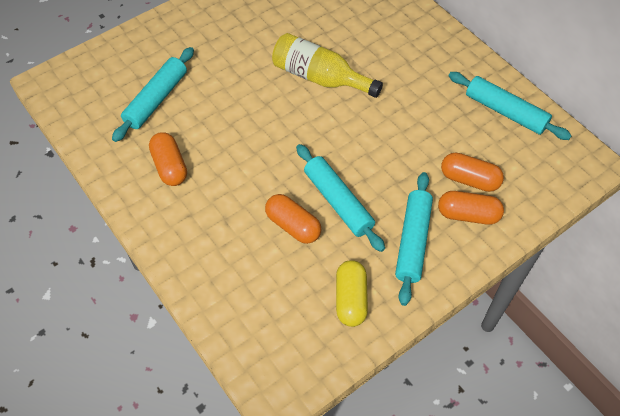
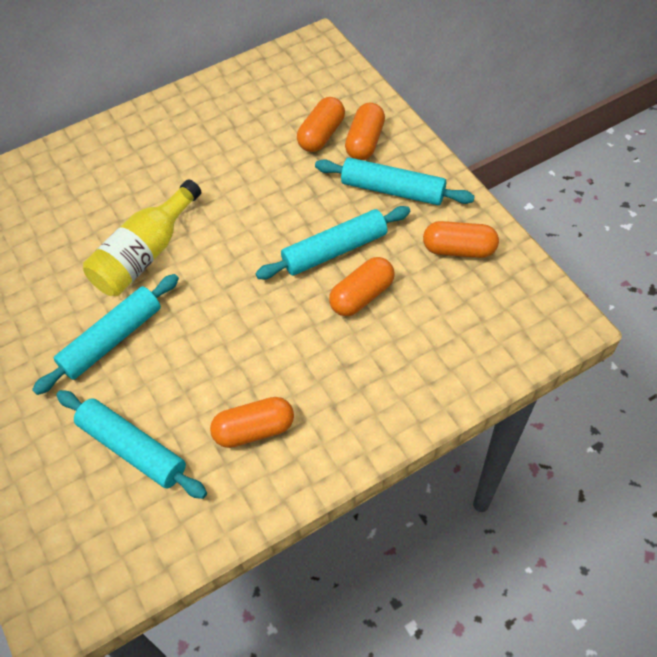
camera: 80 degrees left, 0 degrees up
yellow capsule [336,260,368,327] -> orange capsule [423,221,499,258]
turquoise rolling pin [448,72,572,140] -> turquoise rolling pin moved to [32,274,179,395]

